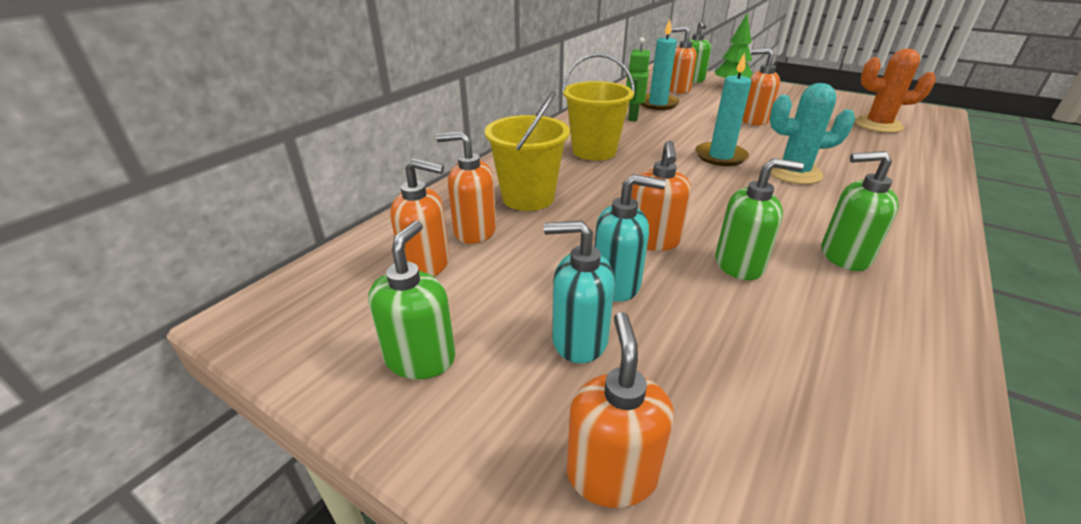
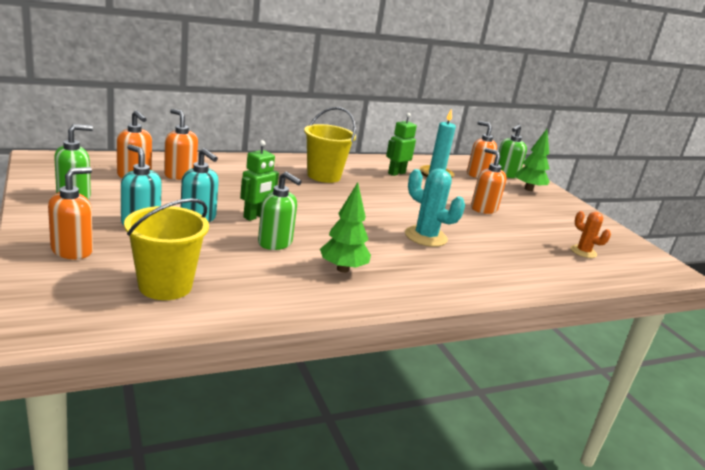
camera: 30 degrees right, 10 degrees down
yellow bucket [485,91,570,211] -> yellow bucket moved to [124,198,209,300]
orange soap dispenser [631,141,691,251] -> green robot [240,140,279,221]
turquoise candle [696,52,752,166] -> none
green soap dispenser [821,151,899,271] -> green tree [320,182,371,273]
orange cactus [855,49,936,133] -> orange cactus [570,211,611,258], size x0.63

